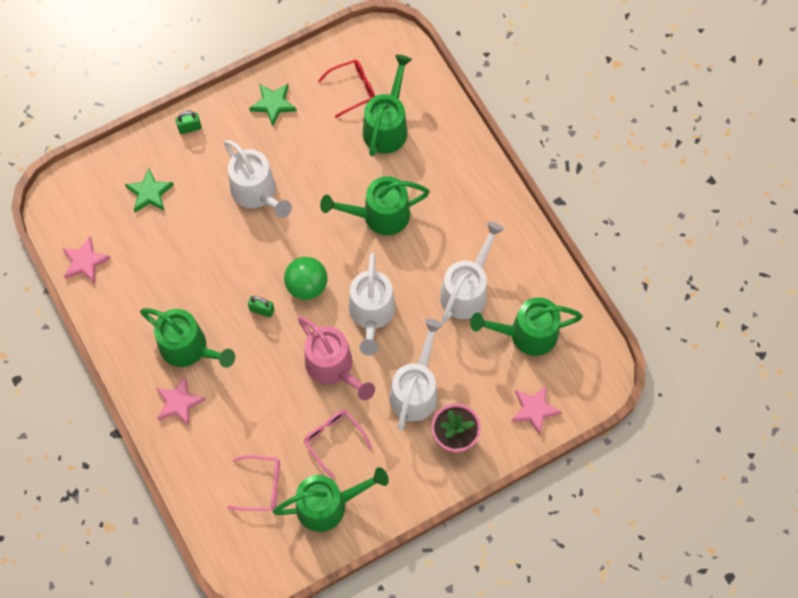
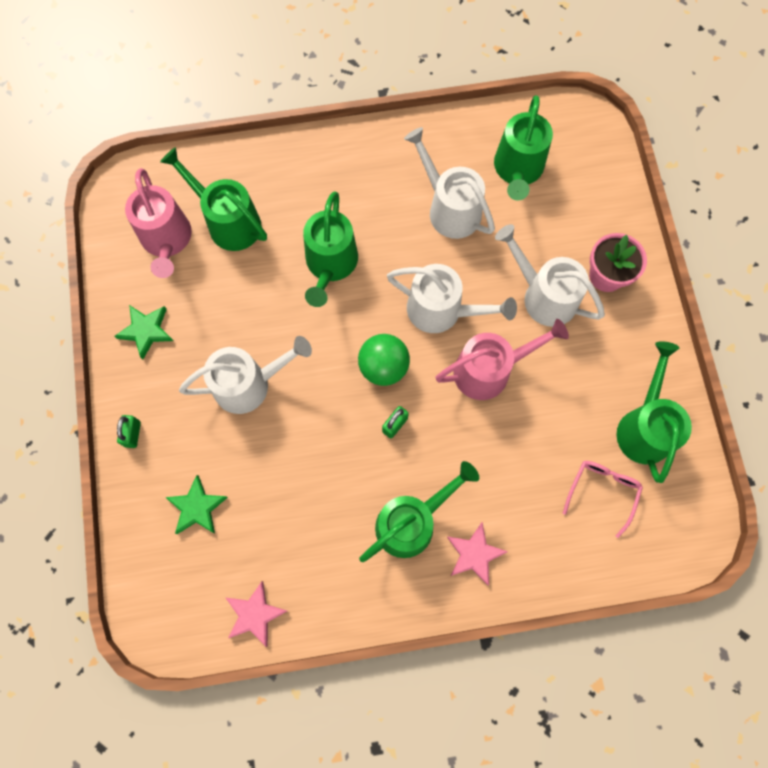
camera: 70 degrees left, 5 degrees up
pink glasses [304,410,373,479] -> none
red glasses [318,60,375,118] -> pink watering can [125,168,192,278]
pink star [511,386,562,435] -> none

